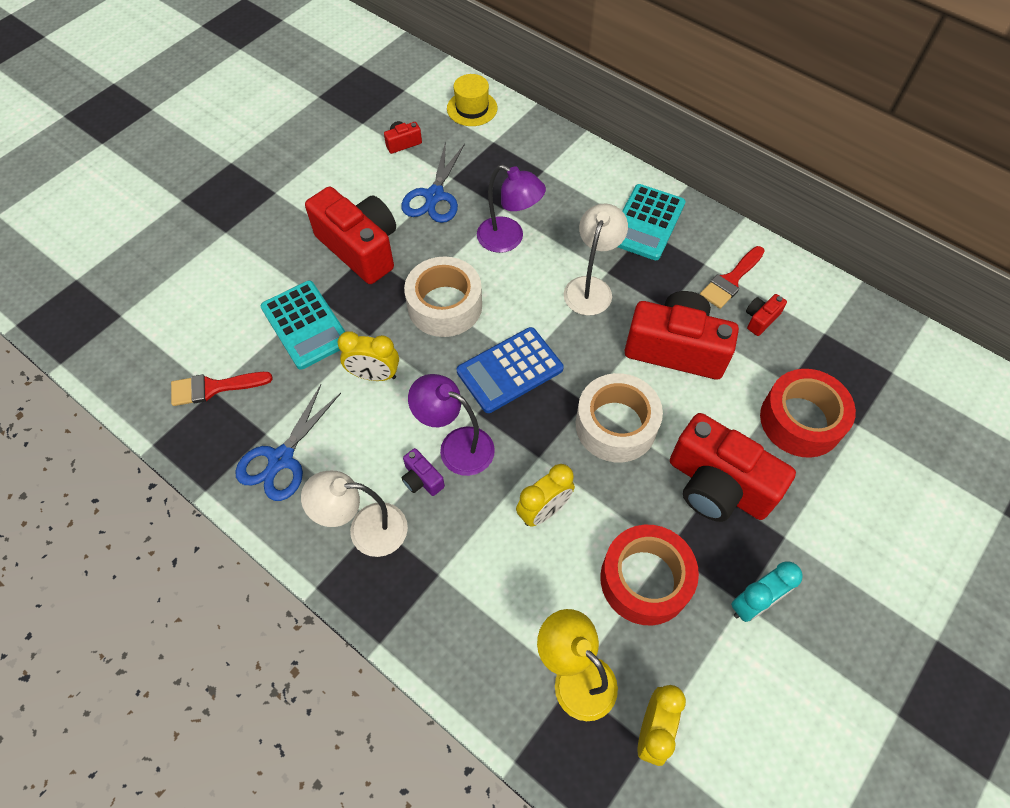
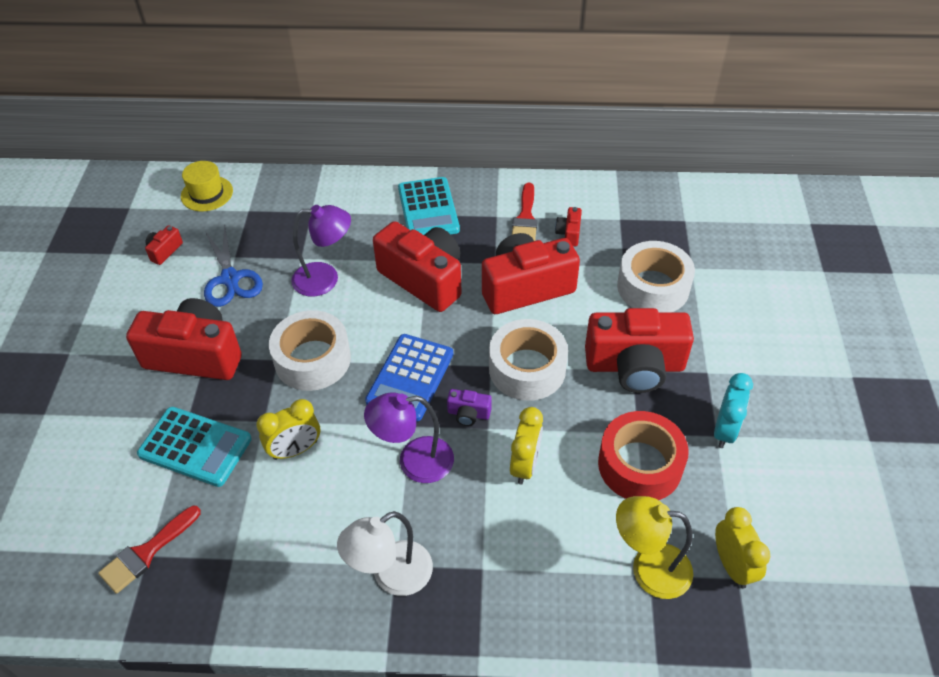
camera: 35 degrees left, 10 degrees down
blue scissors [235,385,341,501] -> none
purple camera [401,448,445,496] -> purple camera moved to [447,389,492,426]
white lamp [564,204,628,315] -> red camera [373,221,462,312]
red tape [760,369,856,458] -> white tape [617,241,695,312]

